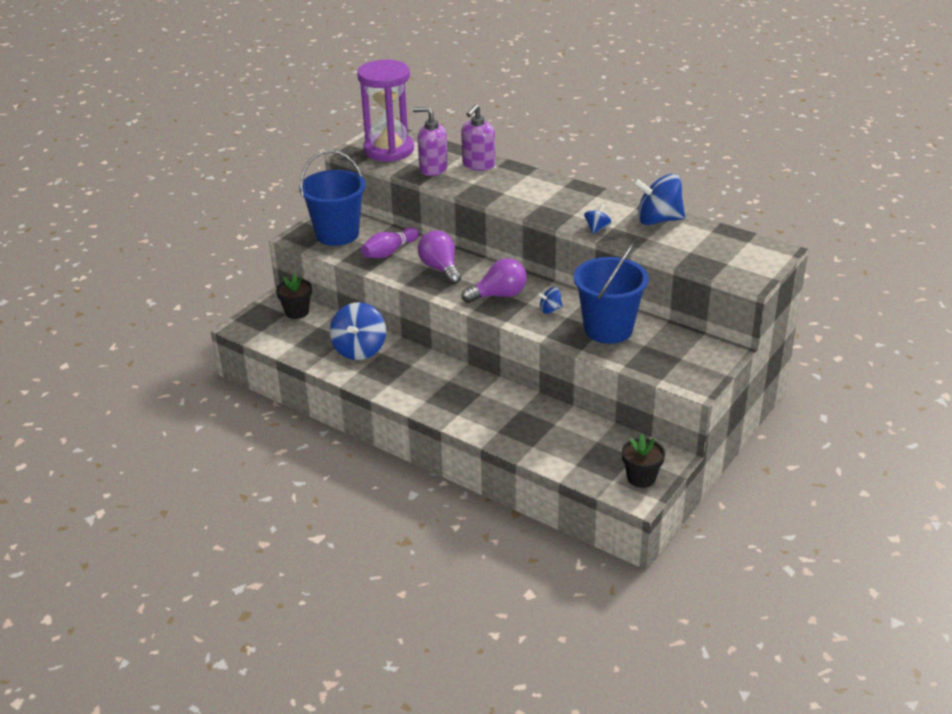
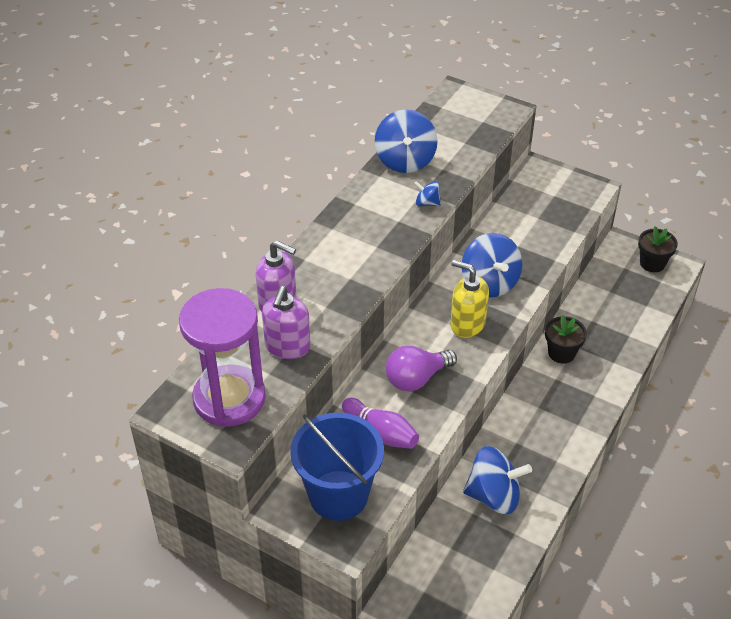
camera: 95 degrees left, 10 degrees up
black flower pot [276,274,312,319] -> black flower pot moved to [545,315,587,364]
purple light bulb [461,258,527,303] -> yellow soap dispenser [450,260,489,338]
blue spinning top [538,287,563,314] -> blue spinning top [462,233,522,298], size x2.08
blue bucket [574,244,649,344] -> none

